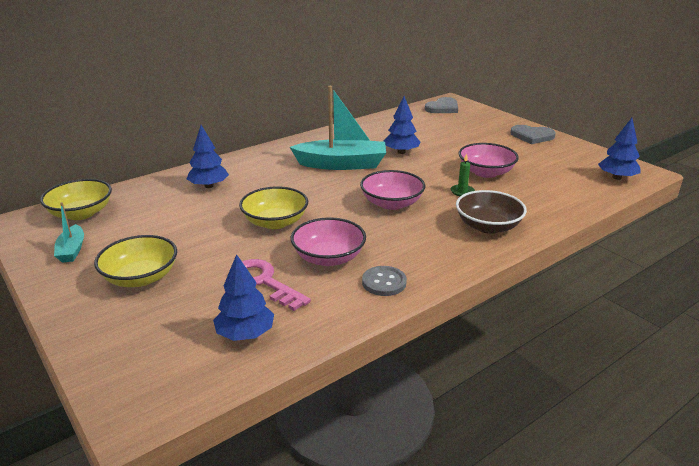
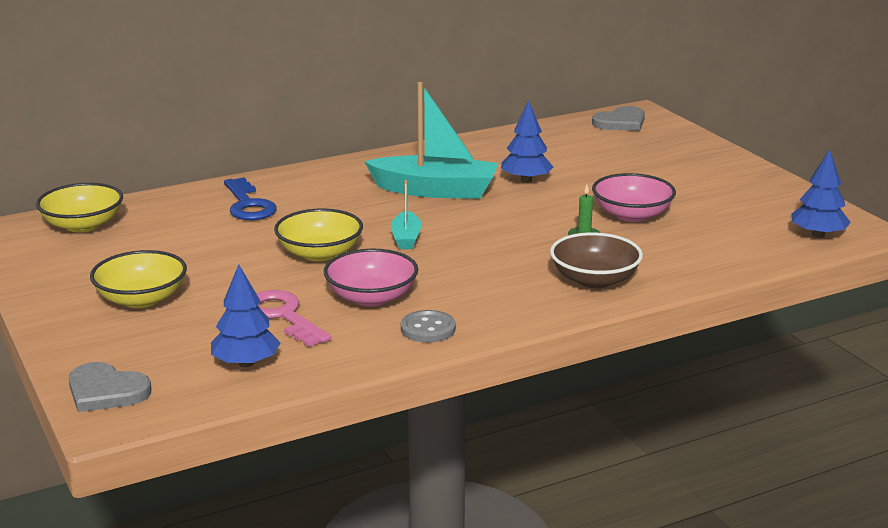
camera: 10 degrees right, 5 degrees down
turquoise boat [54,202,84,263] -> turquoise boat moved to [391,180,422,249]
blue tree [187,125,229,188] -> blue key [224,178,277,220]
pink bowl [360,170,425,210] -> none
grey heart [510,125,556,144] -> grey heart moved to [69,362,152,412]

